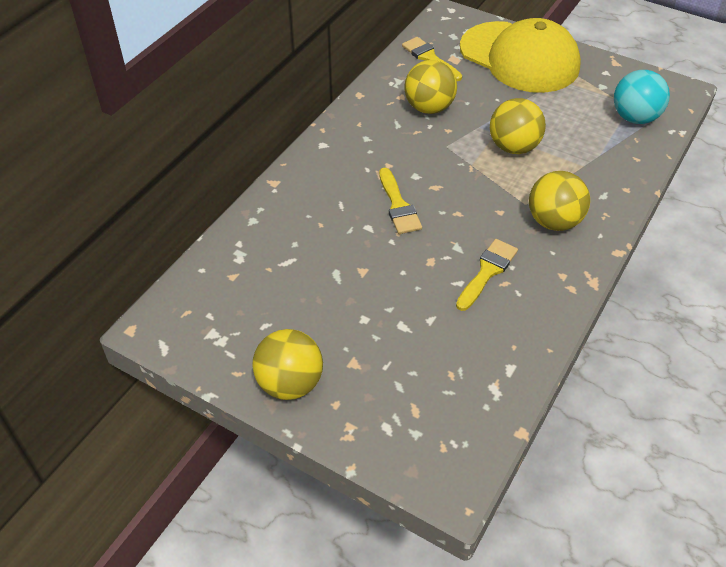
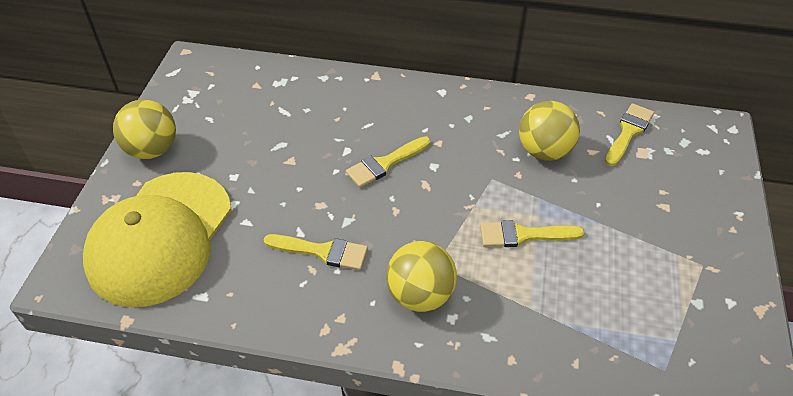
camera: 70 degrees right, 0 degrees up
yellow cap [460,18,581,93] -> yellow cap moved to [83,172,232,307]
yellow ball [490,98,546,154] -> yellow brush [480,220,585,247]
turquoise ball [614,70,670,124] -> none

